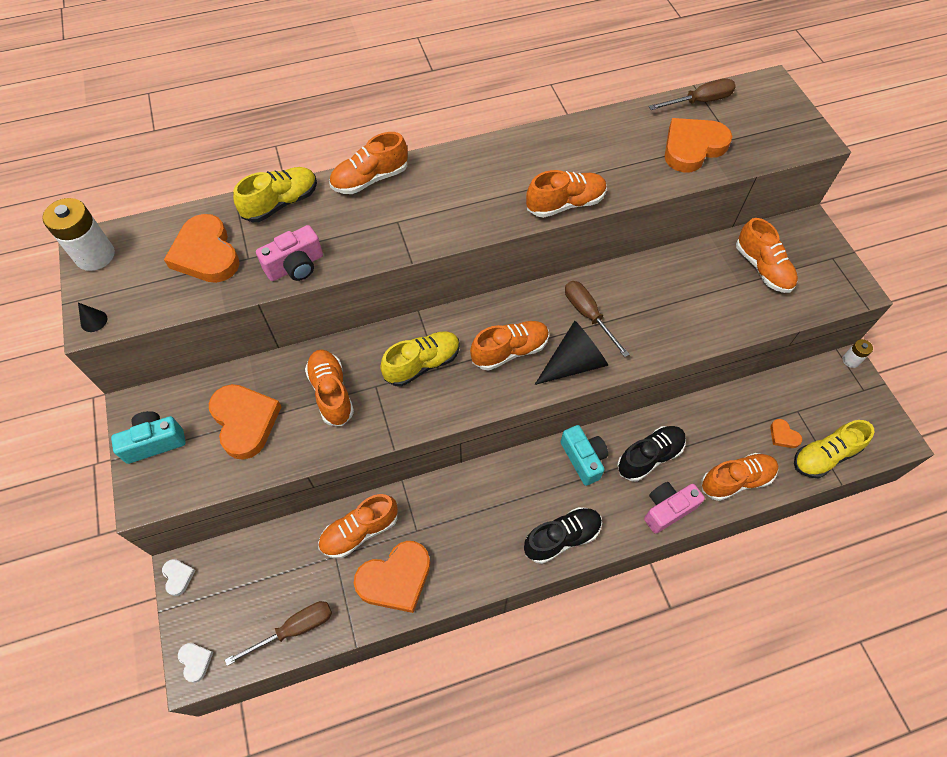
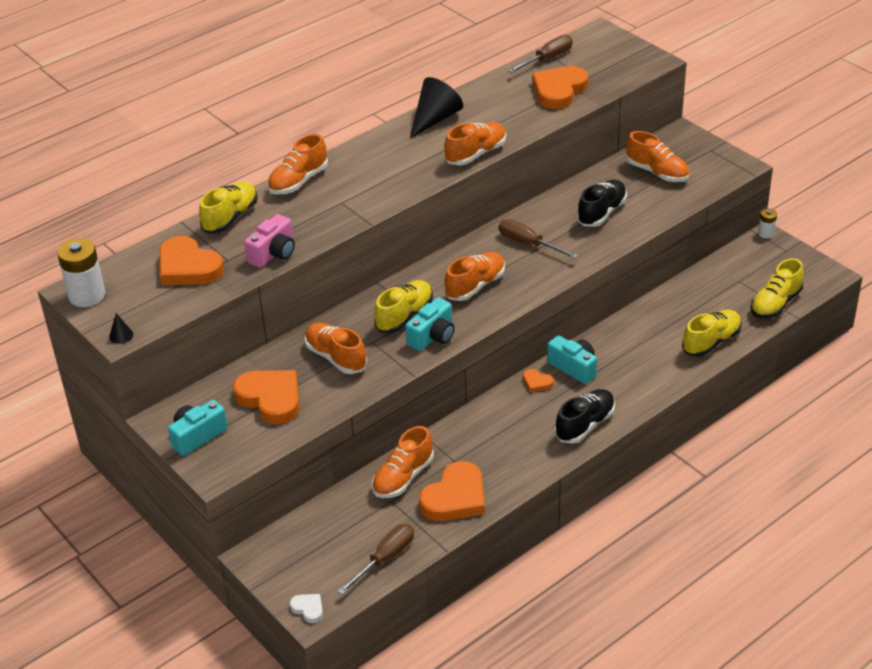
camera: 20 degrees left, 20 degrees down
white heart [162,559,196,596] -> none
black cone [535,321,608,385] -> black cone moved to [410,77,463,138]
black shoe [617,426,686,481] -> black shoe moved to [577,179,627,227]
pink camera [644,482,705,534] -> none
orange shoe [702,453,778,501] -> yellow shoe [682,310,742,357]
orange heart [770,419,802,448] -> orange heart moved to [523,369,554,392]
none -> turquoise camera [405,297,455,351]

